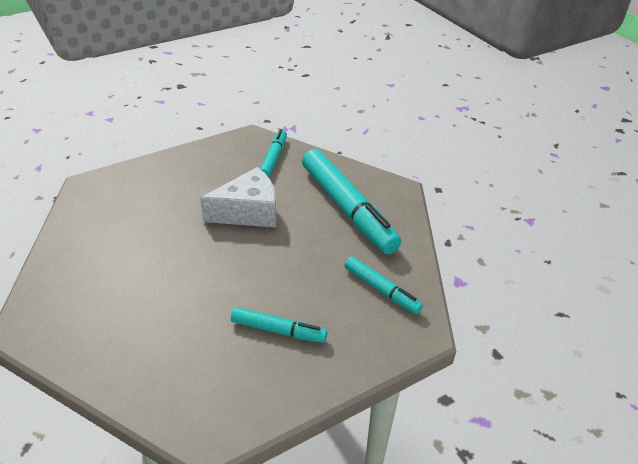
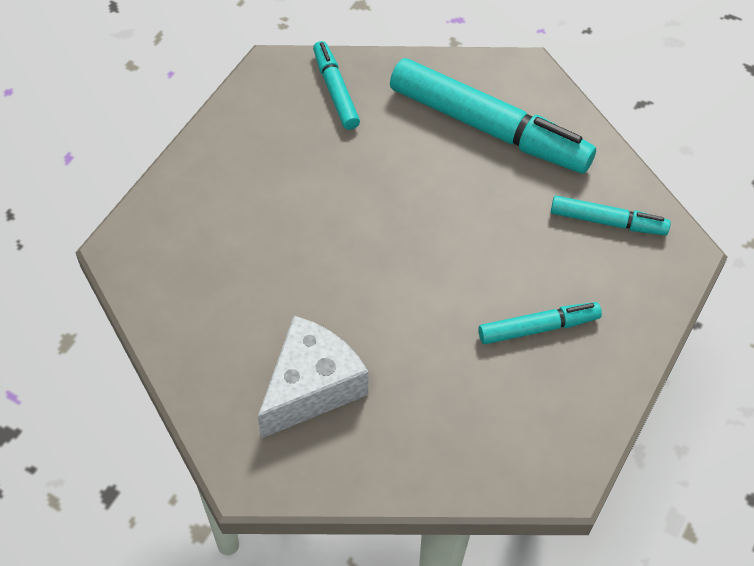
camera: 30 degrees left, 15 degrees up
white cheese [200,167,276,228] -> white cheese moved to [258,316,369,439]

